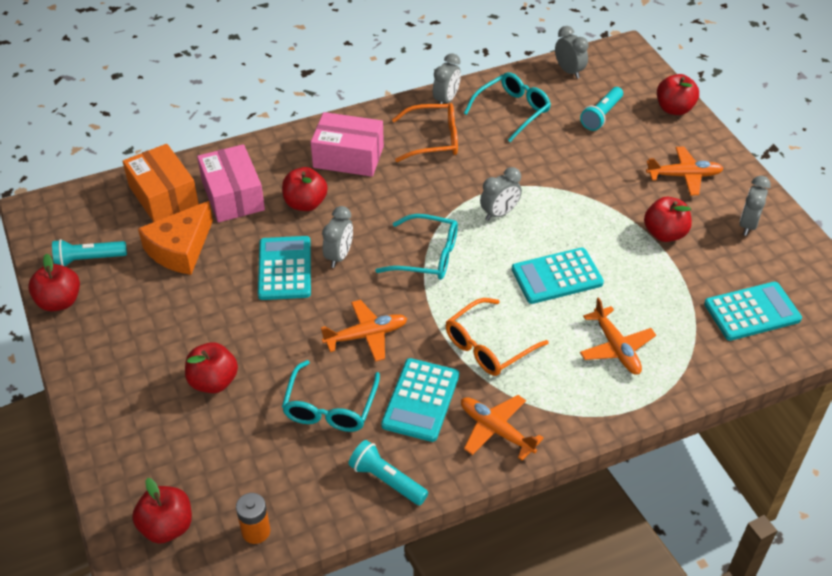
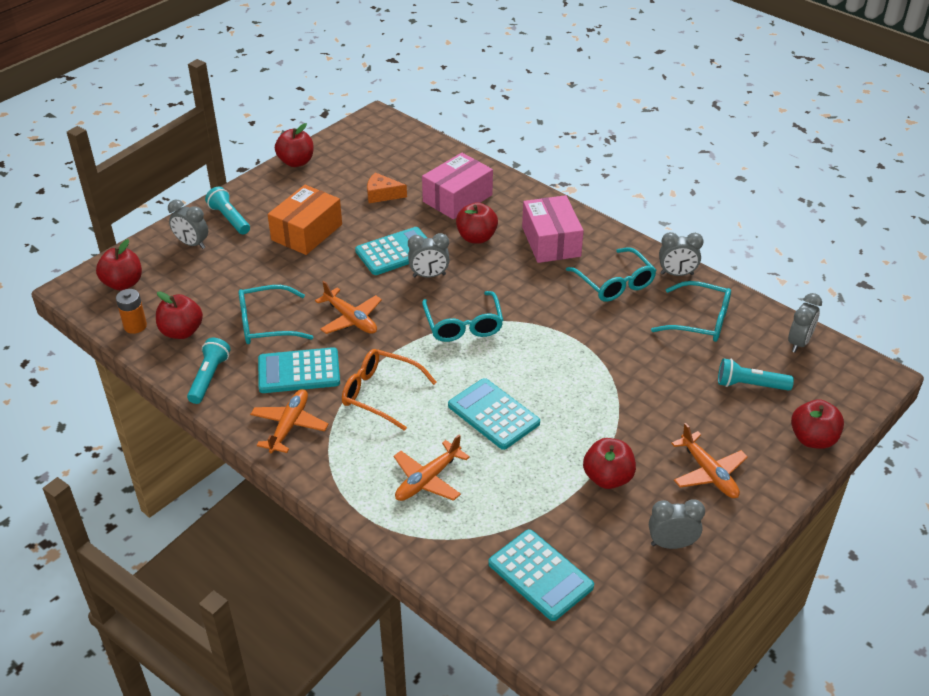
camera: 65 degrees right, 5 degrees down
turquoise flashlight [52,239,127,266] -> turquoise flashlight moved to [205,187,250,235]
orange box [123,144,199,222] -> orange box moved to [267,185,342,255]
orange cheese [138,201,213,275] -> orange cheese [367,173,407,203], size x0.60
red apple [185,342,238,393] -> red apple moved to [156,291,203,339]
orange glasses [392,103,458,162] -> turquoise glasses [566,247,656,302]
grey clock [480,167,522,221] -> grey clock moved to [168,200,208,249]

